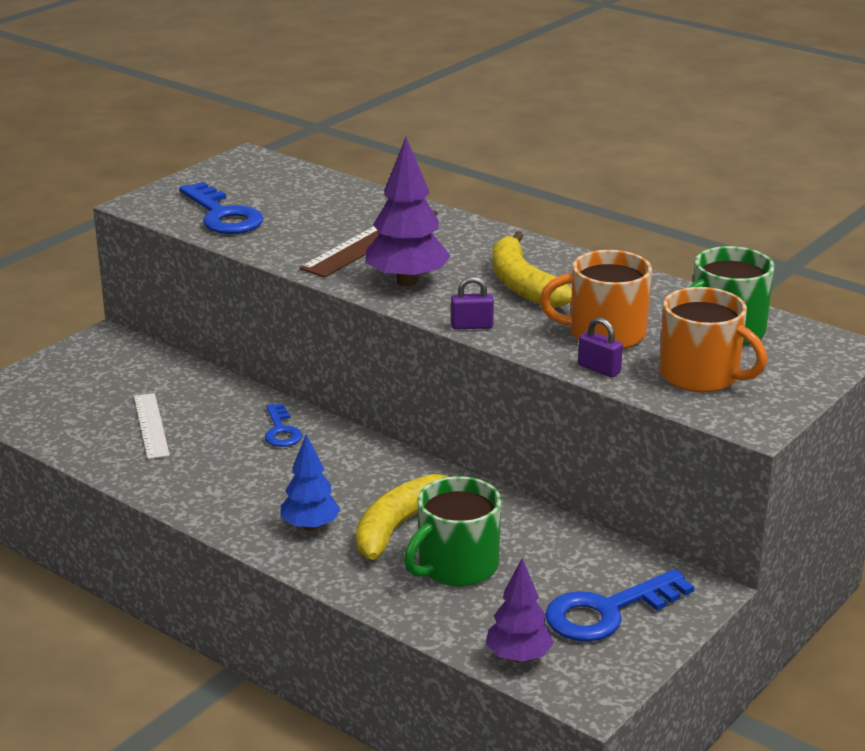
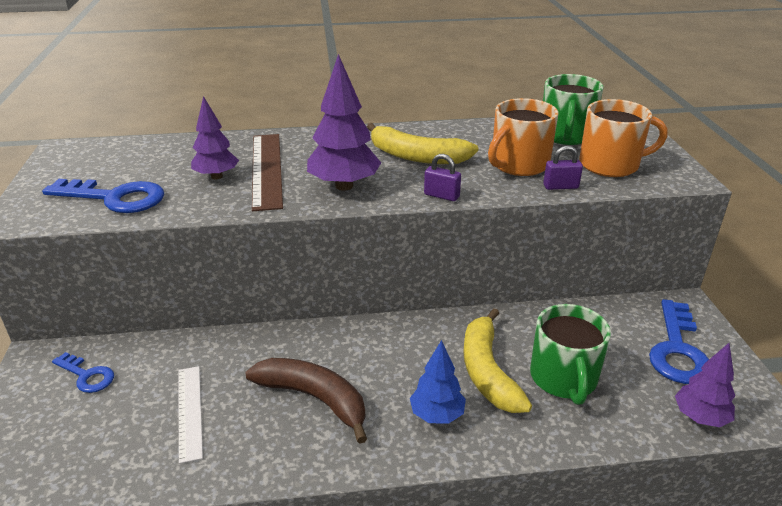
camera: 45 degrees left, 5 degrees up
white ruler [134,393,170,459] -> white ruler turned 45 degrees clockwise [179,366,203,464]
blue key [265,404,302,447] -> blue key moved to [52,352,114,393]
purple padlock [451,276,494,329] -> purple padlock turned 75 degrees clockwise [424,154,461,201]
none -> purple tree [191,96,239,179]
none -> brown banana [245,358,367,444]

